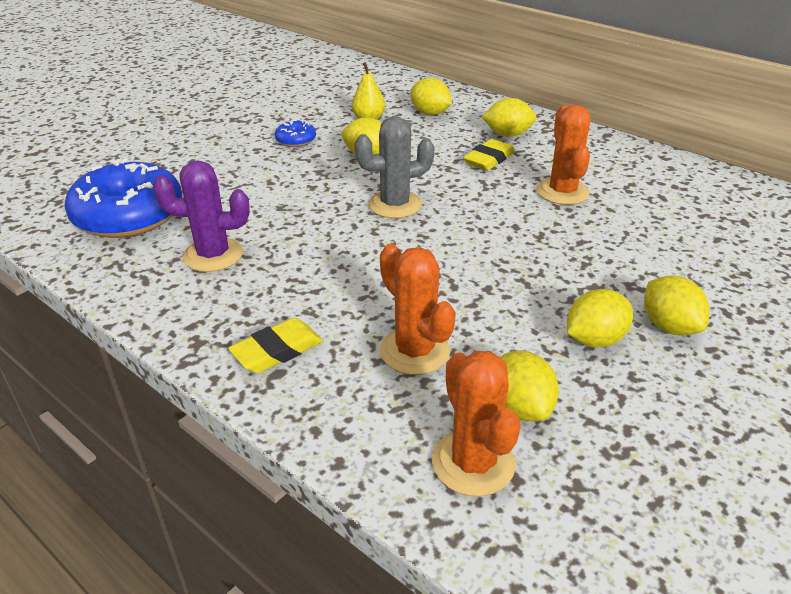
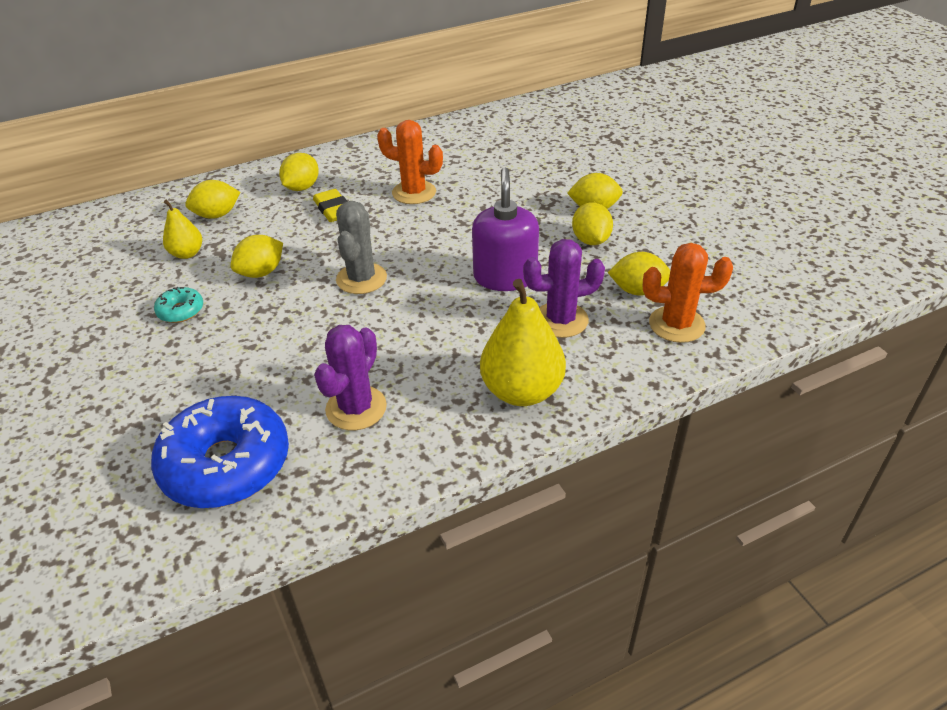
camera: 65 degrees left, 5 degrees up
yellow eraser [228,318,323,373] -> yellow pear [480,279,566,406]
blue donut [275,120,316,147] -> turquoise donut [154,287,203,323]
orange cactus [380,244,456,375] -> purple cactus [523,239,605,338]
none -> purple soap dispenser [472,168,539,291]

